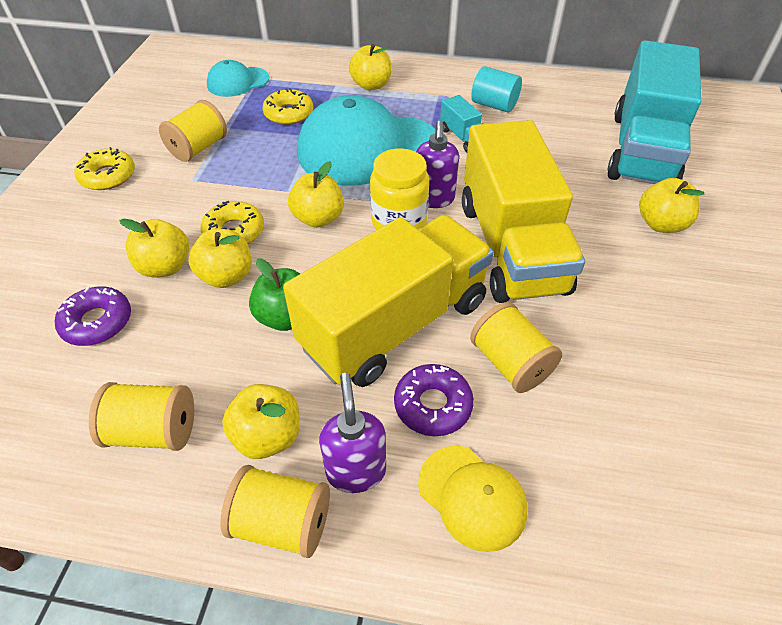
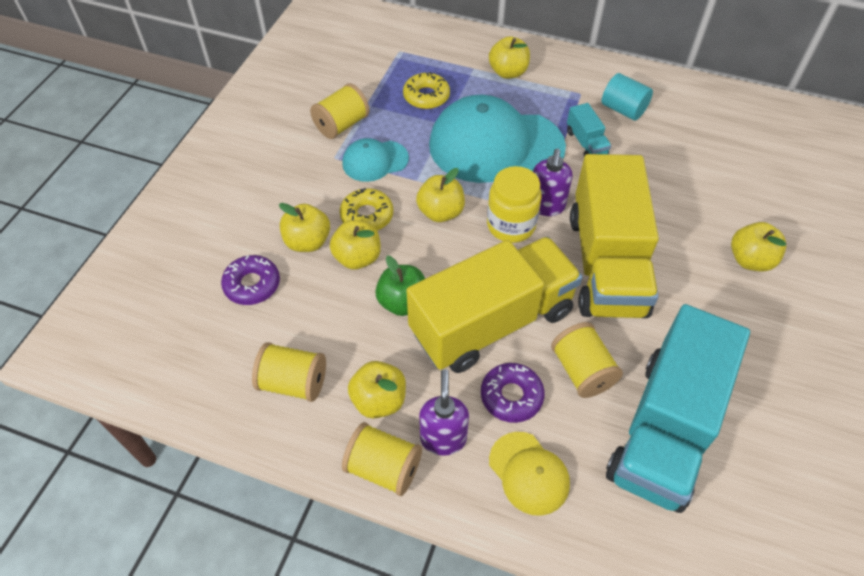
camera: 10 degrees right, 5 degrees up
yellow donut [74,147,135,190] -> none
turquoise cap [207,60,269,97] -> turquoise cap moved to [342,138,409,182]
turquoise truck [607,40,701,184] -> turquoise truck moved to [606,304,750,513]

